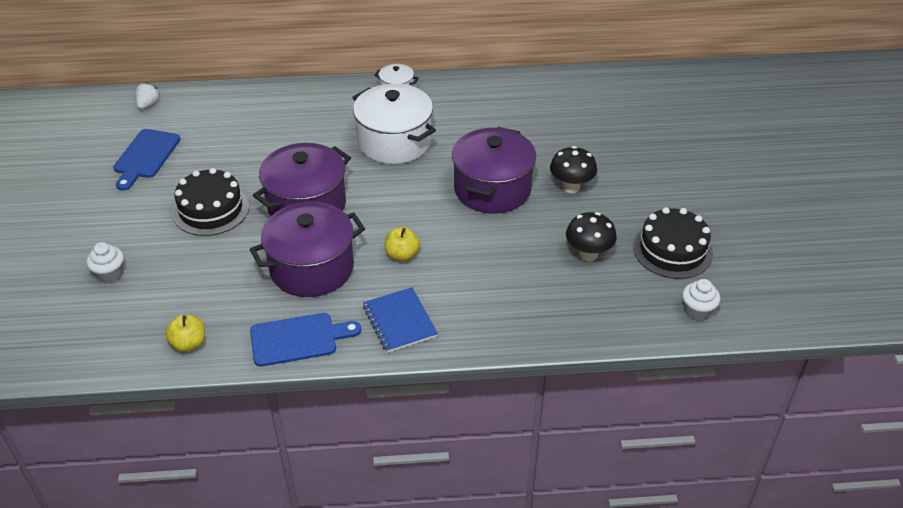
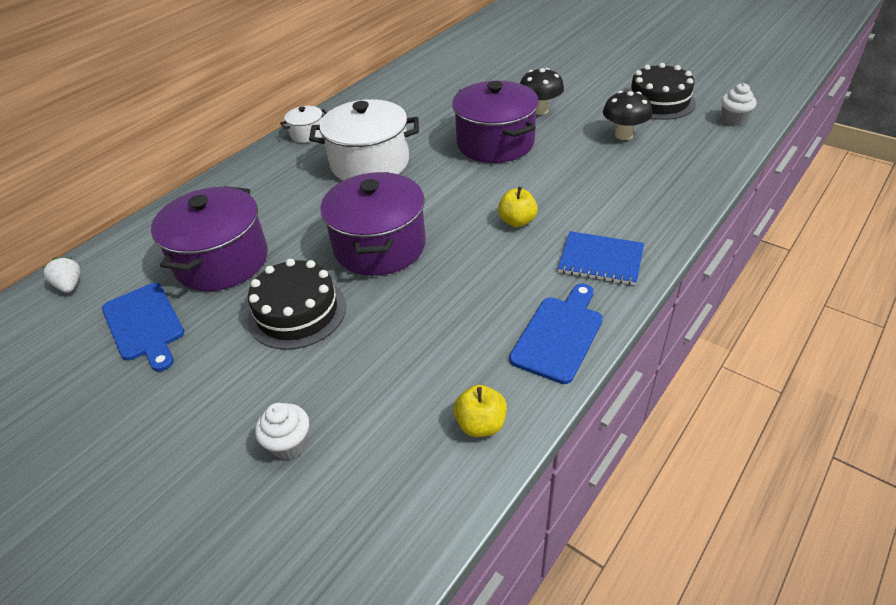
camera: 45 degrees left, 0 degrees up
purple pot [249,202,365,297] -> purple pot moved to [151,186,268,291]

